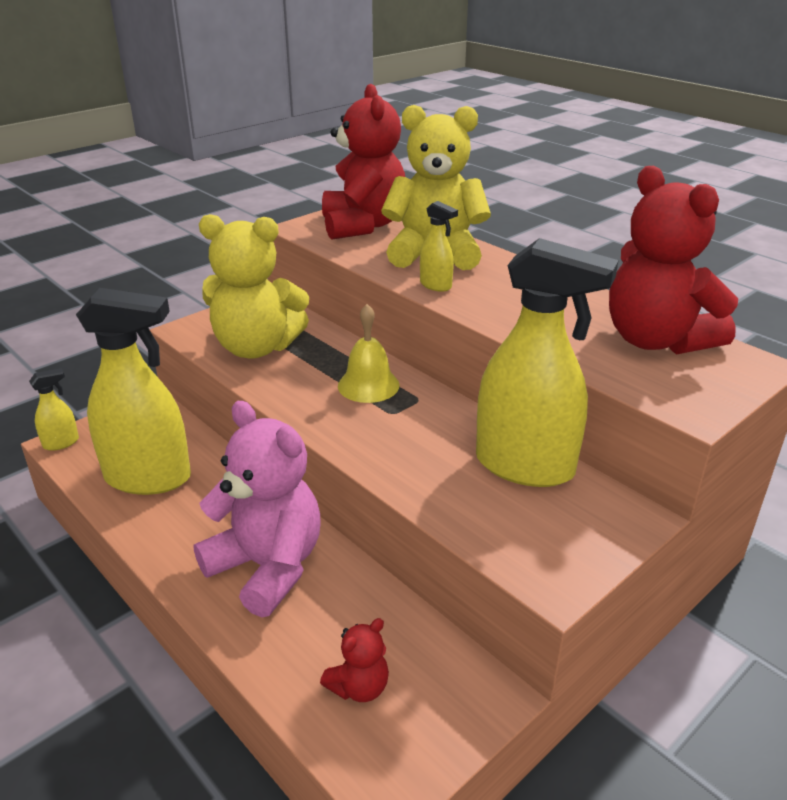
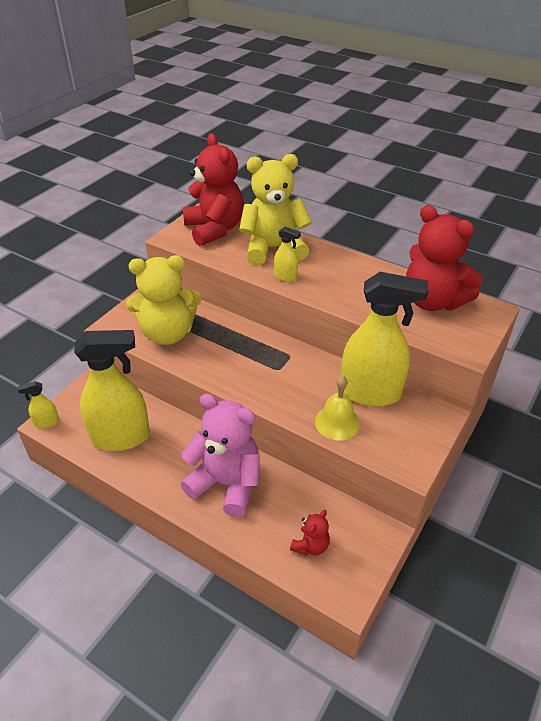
camera: 15 degrees left, 10 degrees up
yellow spray bottle [29,368,79,451] -> yellow spray bottle turned 150 degrees counterclockwise [18,381,59,429]
yellow bell [338,304,400,403] -> yellow bell moved to [315,376,360,440]

